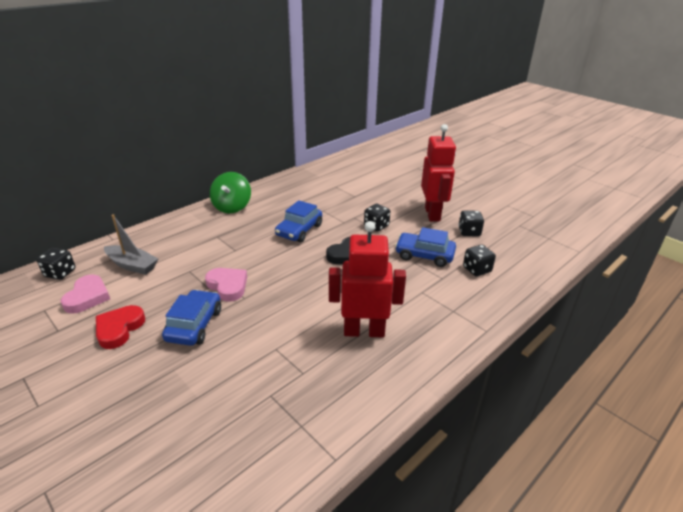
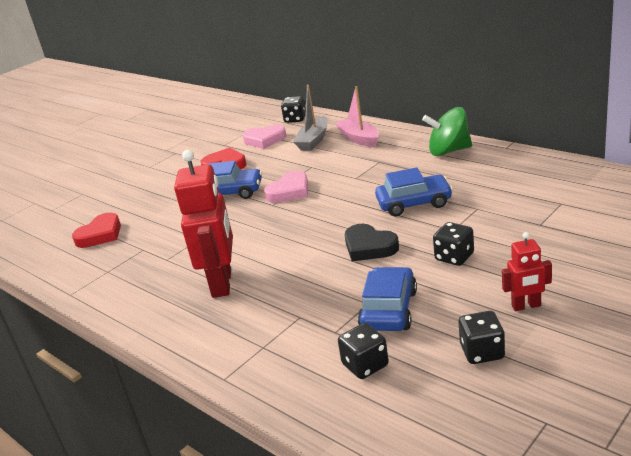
camera: 90 degrees right, 5 degrees down
blue car [275,200,322,242] -> blue car turned 150 degrees clockwise [375,167,453,216]
red robot [421,124,456,221] -> red robot [502,232,552,311], size x0.51
none -> red heart [72,212,121,248]
none -> pink boat [335,86,379,147]

